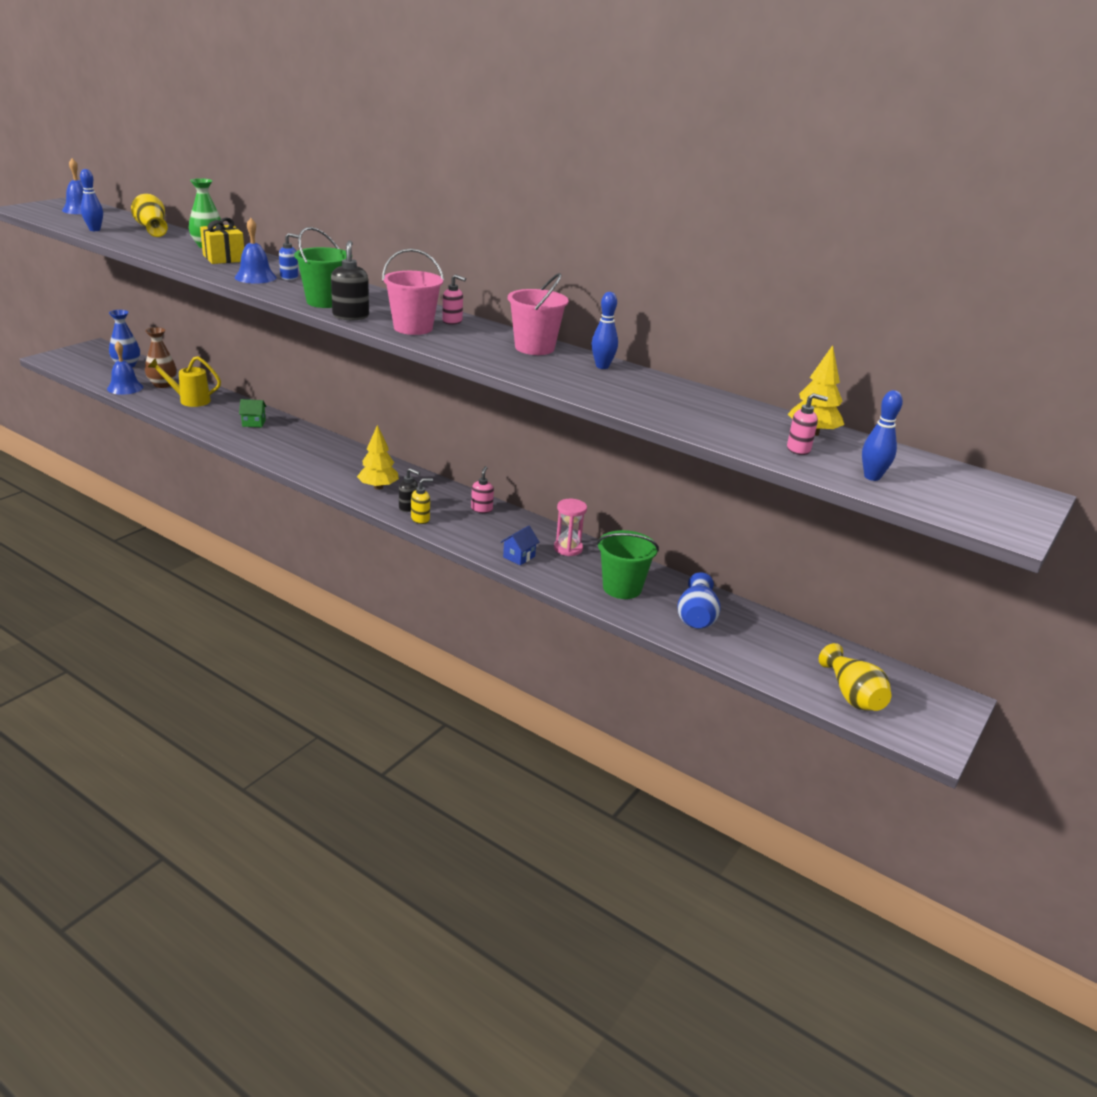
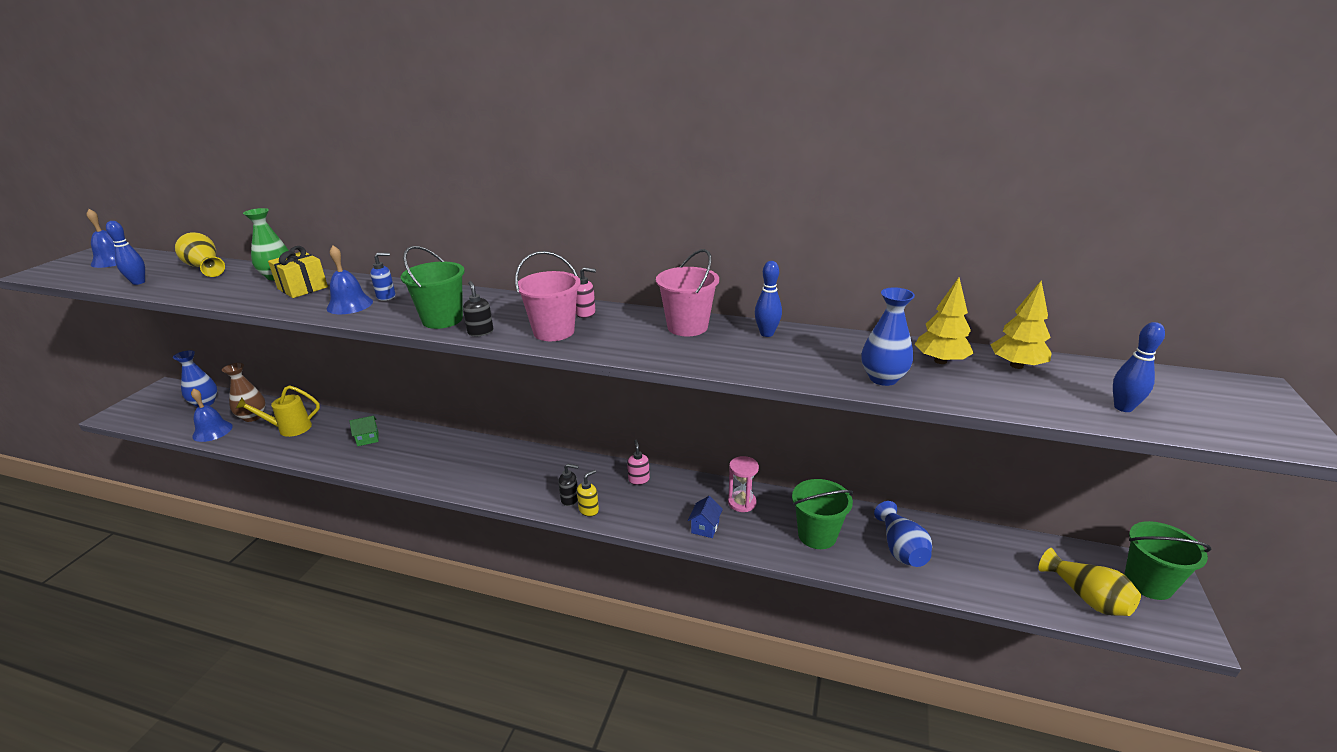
camera: 15 degrees left, 0 degrees up
black soap dispenser [331,241,369,320] -> black soap dispenser [463,281,493,336], size x0.66
yellow tree [357,425,399,490] -> yellow tree moved to [914,278,973,364]
pink soap dispenser [787,393,828,455] -> none
none -> blue vase [862,287,915,386]
none -> green bucket [1124,521,1211,600]

